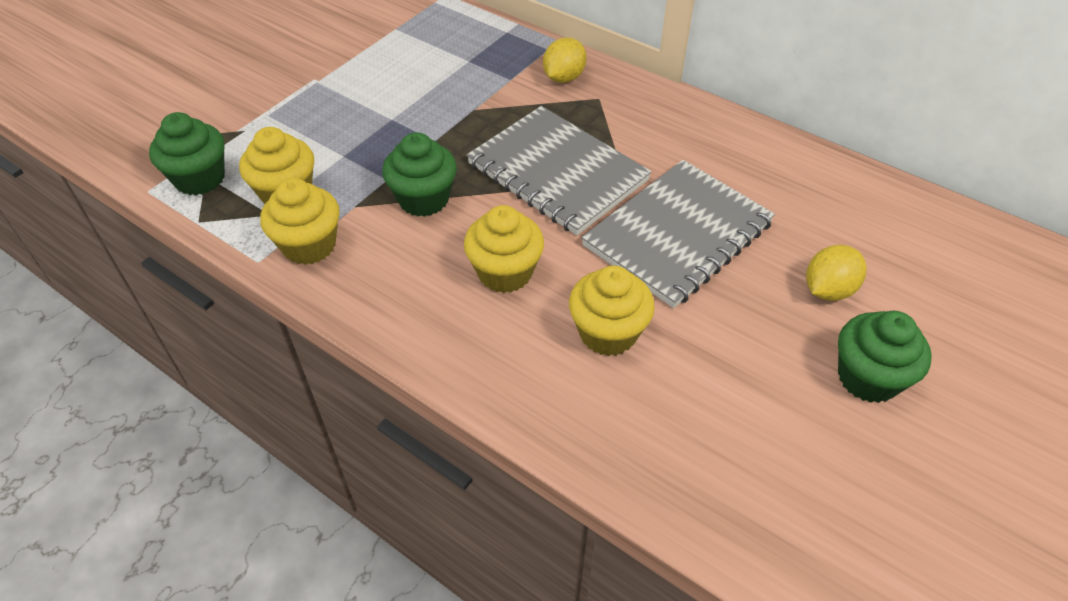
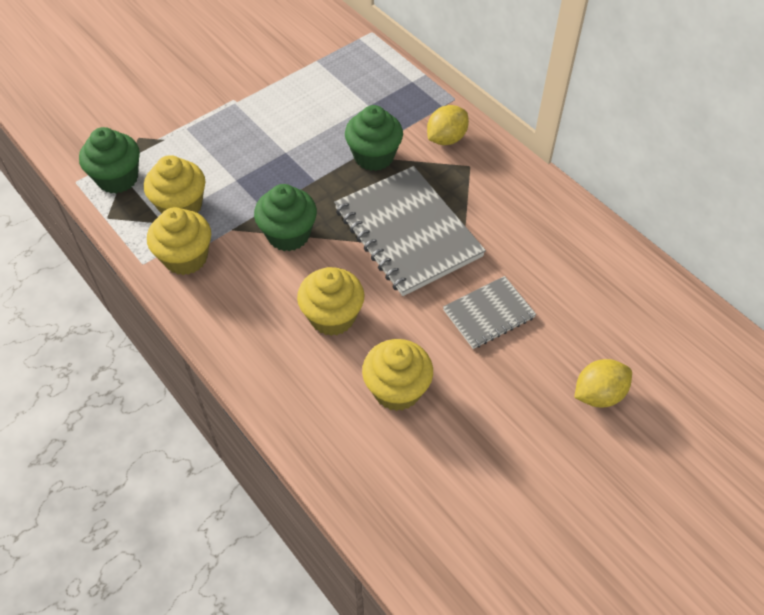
camera: 15 degrees right, 5 degrees up
grey notebook [581,160,775,308] -> grey notebook [443,276,536,349], size x0.54
green cupcake [838,311,932,403] -> green cupcake moved to [345,105,403,171]

